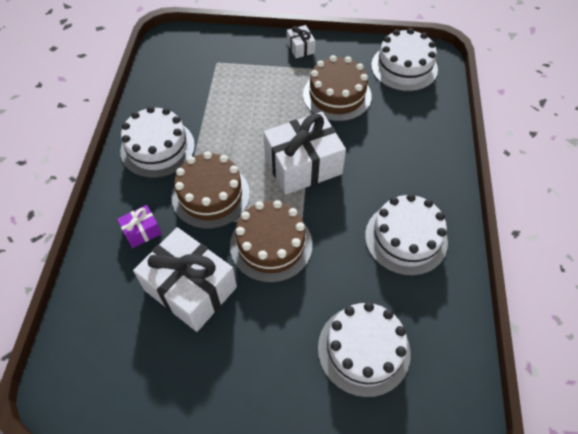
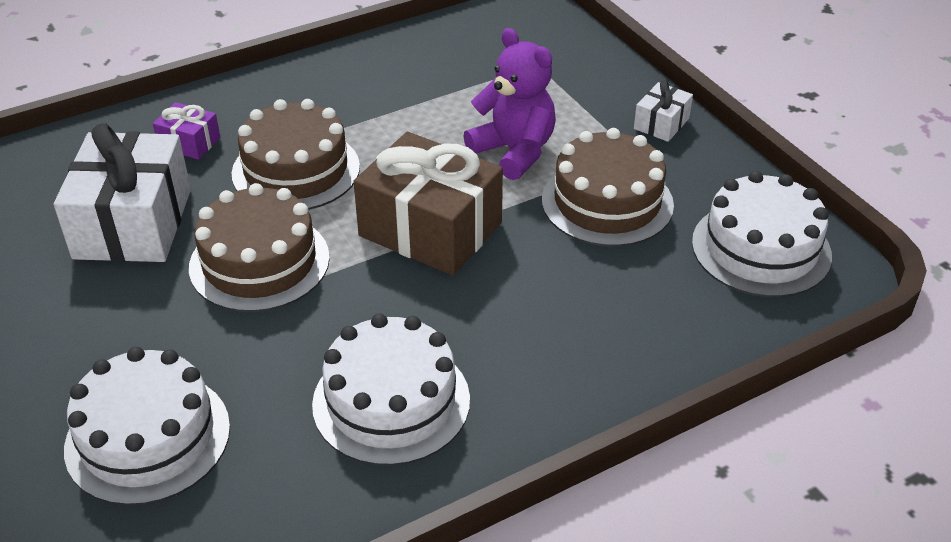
camera: 55 degrees right, 15 degrees down
white cake [120,106,195,178] -> none
white gift [263,112,346,195] -> brown gift [353,132,503,276]
none -> purple teddy bear [463,28,556,180]

